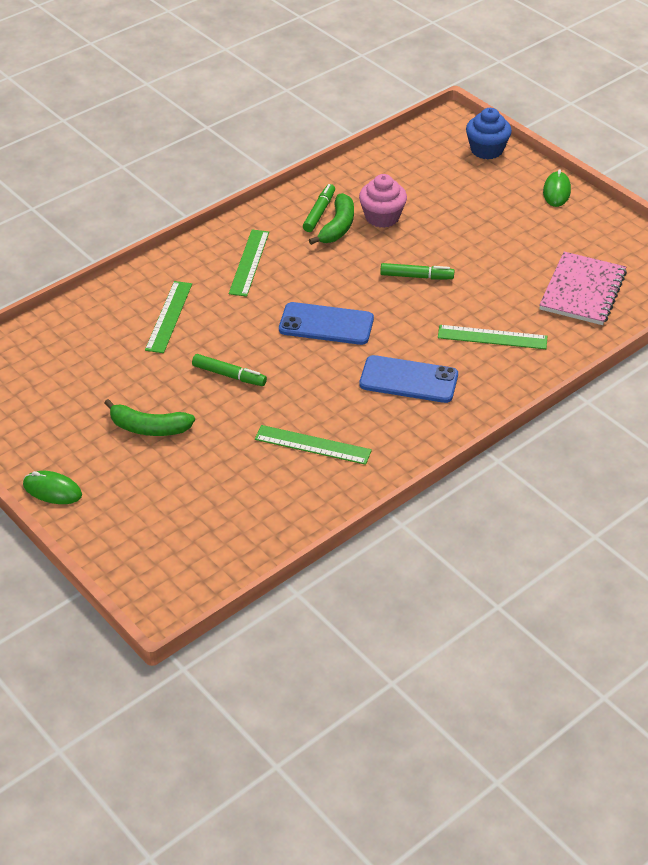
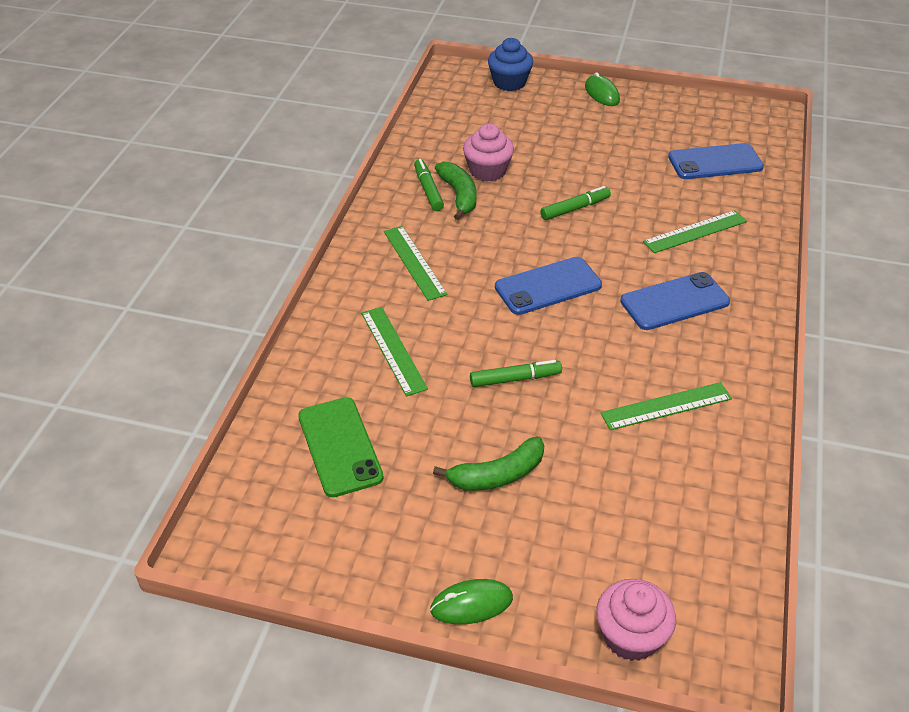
camera: 35 degrees left, 0 degrees up
pink notebook [539,252,627,325] -> blue phone [668,143,764,179]
none -> green phone [298,397,384,497]
none -> pink cupcake [596,579,676,661]

